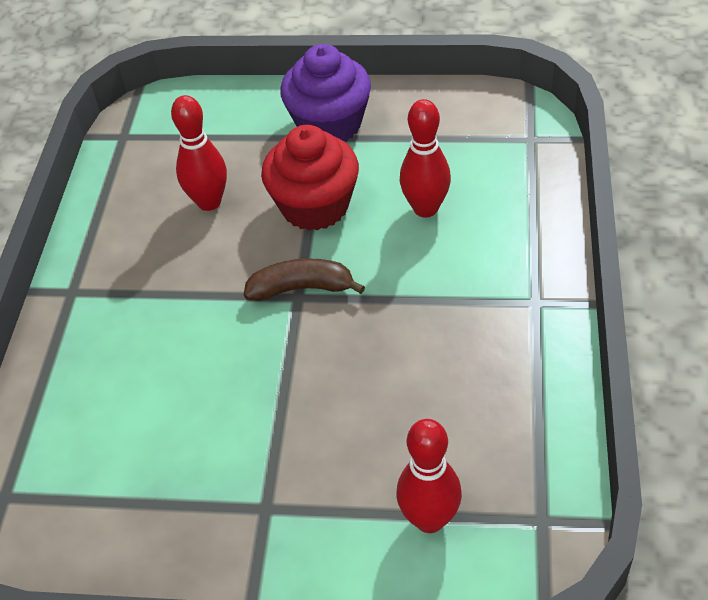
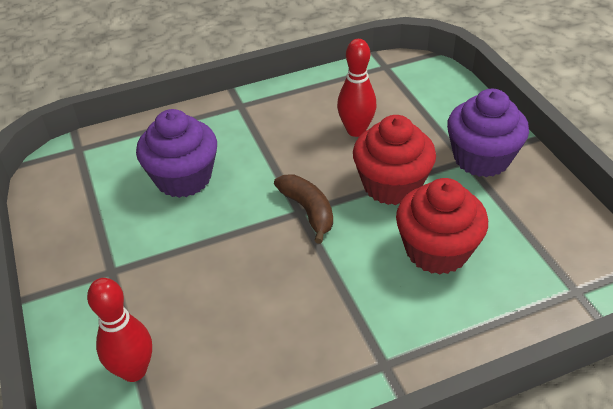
camera: 60 degrees right, 5 degrees down
red bowling pin [400,99,451,217] -> red cupcake [396,178,488,275]
none -> purple cupcake [136,109,217,198]

